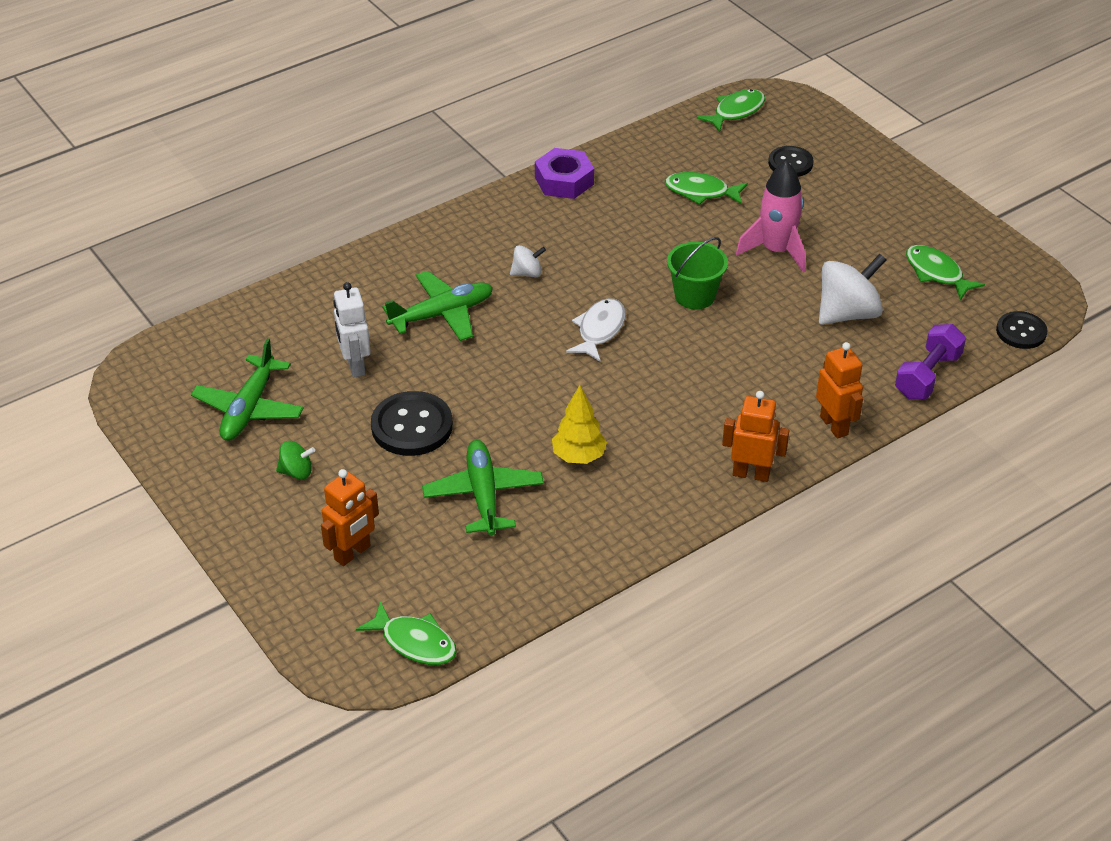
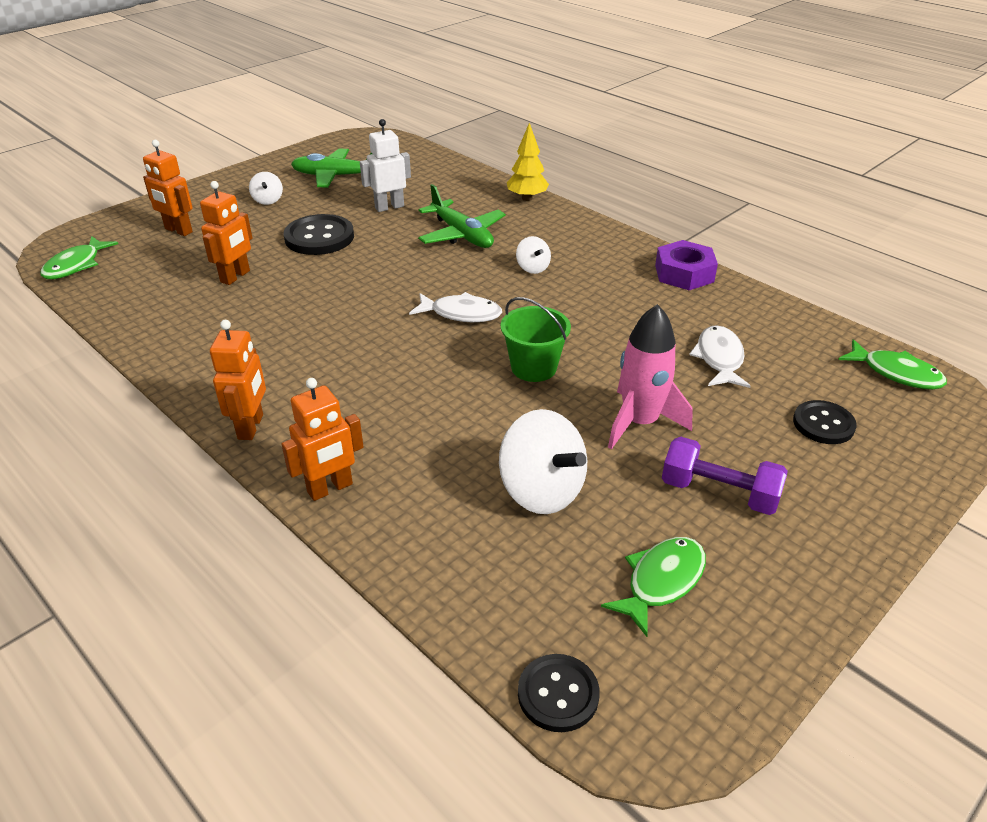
camera: 80 degrees right, 5 degrees down
green spinning top [276,441,315,480] -> white spinning top [249,172,283,205]
green plane [422,440,544,536] -> orange robot [200,181,253,285]
yellow tree [552,385,607,464] -> yellow tree moved to [507,123,549,201]
green fish [665,172,748,205] -> white fish [689,325,750,388]
purple dumbbell [895,324,966,399] -> purple dumbbell moved to [662,437,788,515]

